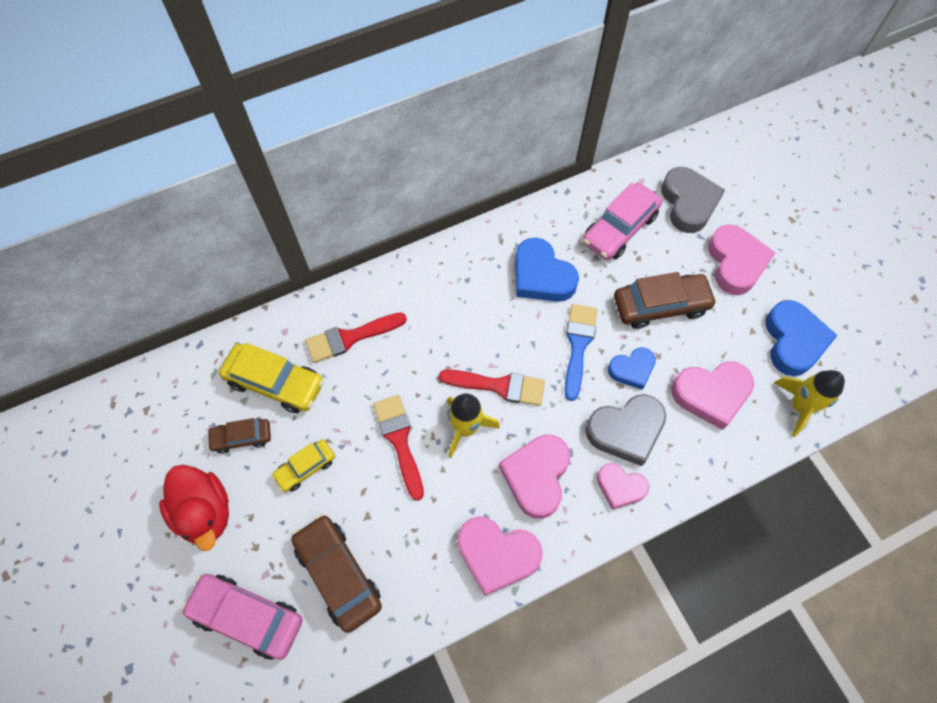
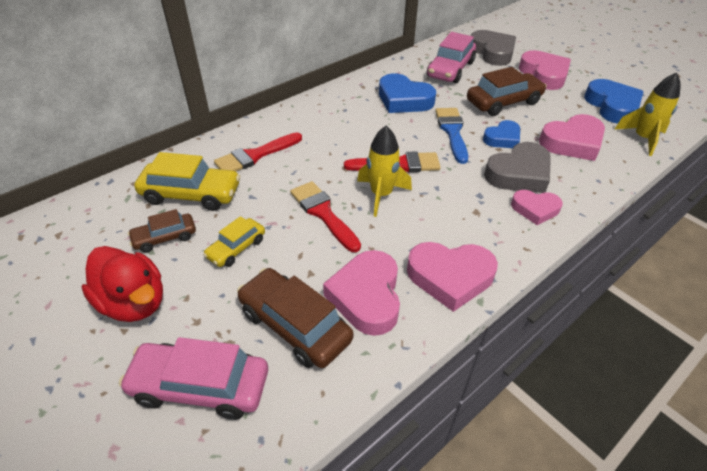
camera: 15 degrees left, 20 degrees down
pink heart [499,434,570,519] -> pink heart moved to [323,250,400,336]

